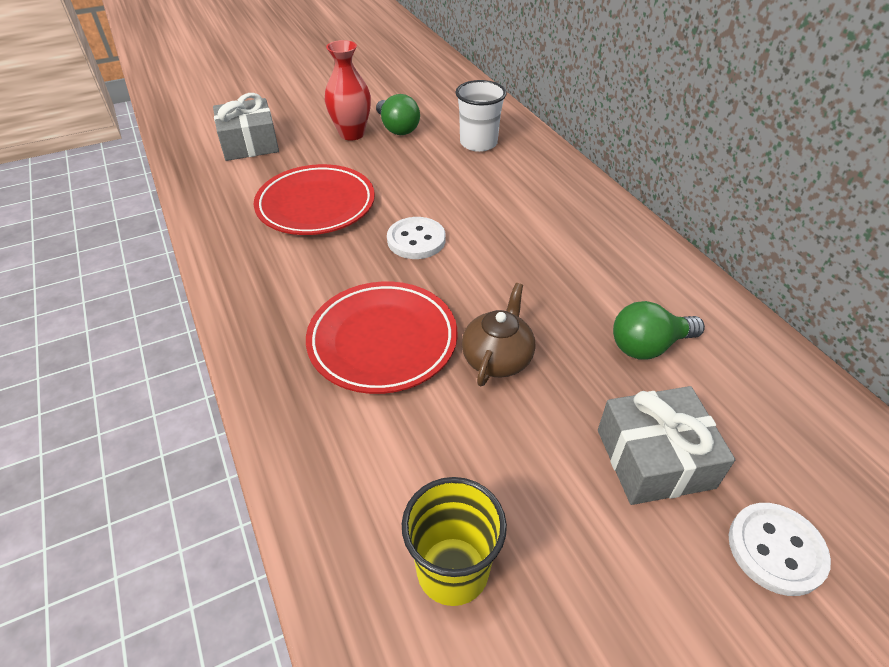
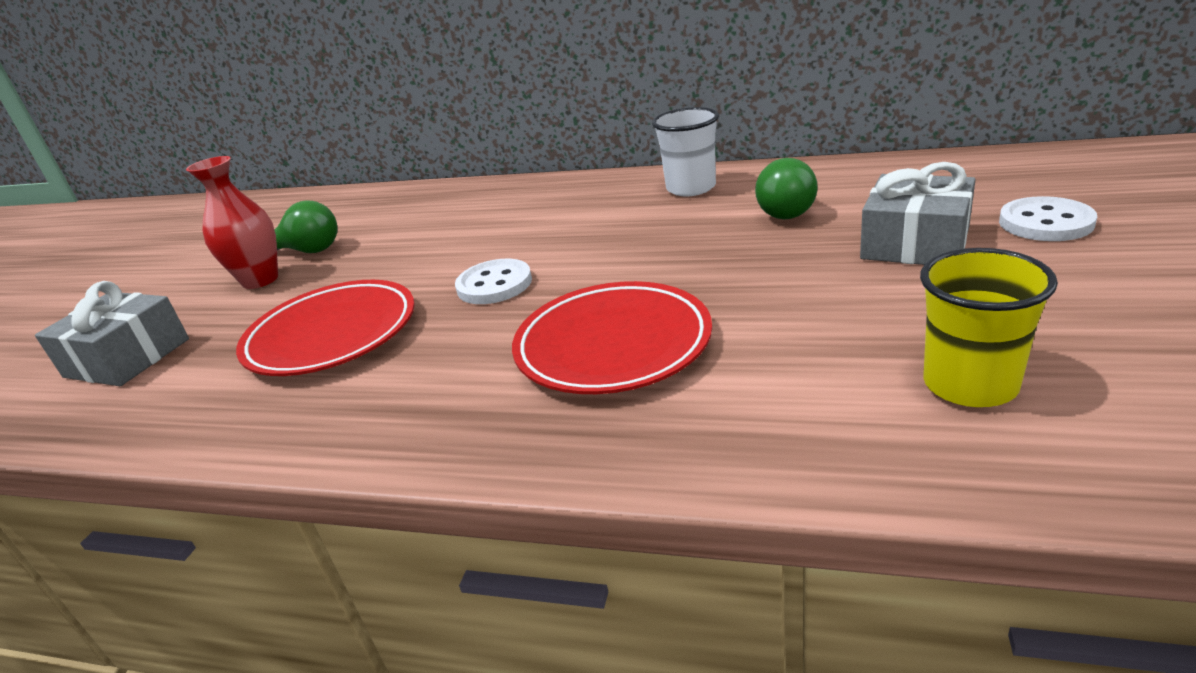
camera: 45 degrees left, 15 degrees down
white cup [456,80,507,152] -> white cup moved to [652,107,719,196]
brown teapot [462,283,535,386] -> none

